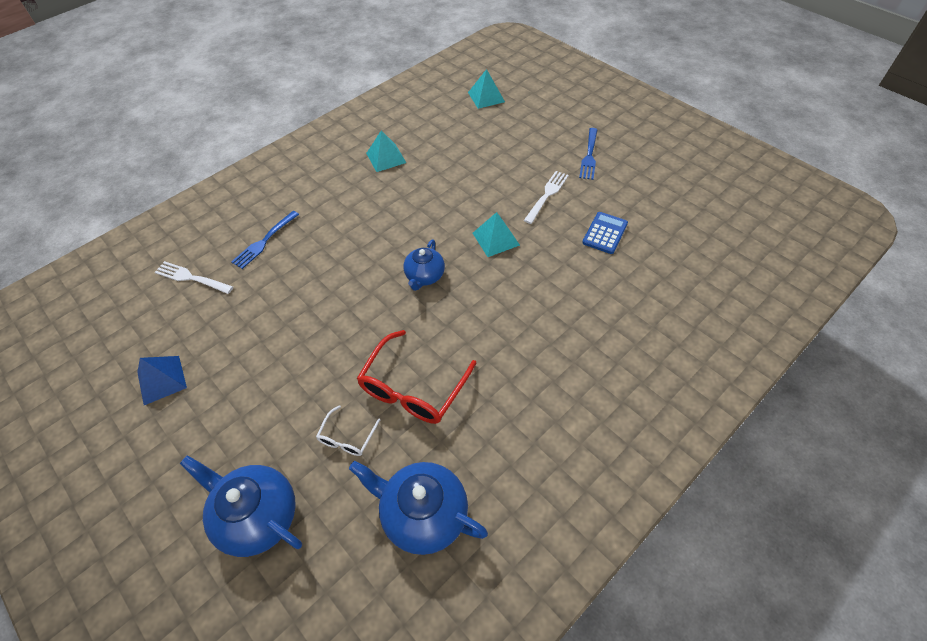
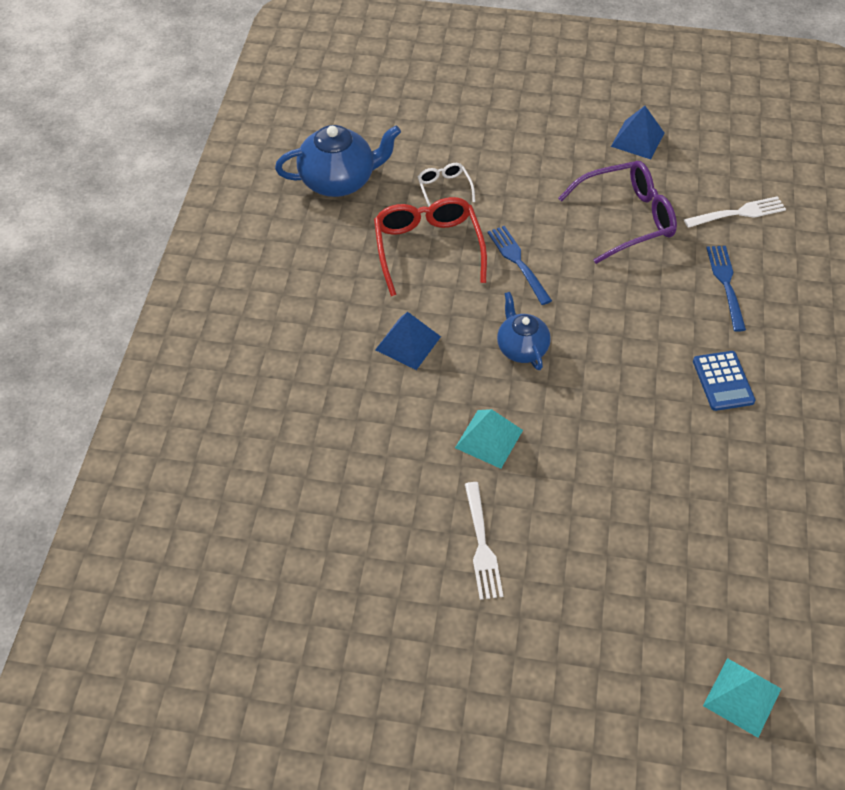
camera: 140 degrees right, 0 degrees up
blue teapot [180,455,302,557] -> none
turquoise pyramid [366,130,406,172] -> none
blue fork [579,128,598,180] -> blue fork moved to [487,226,552,305]
blue calculator [582,212,628,254] -> blue calculator moved to [693,351,755,411]
none -> blue pyramid [375,312,441,370]
none -> purple glasses [558,161,677,264]

